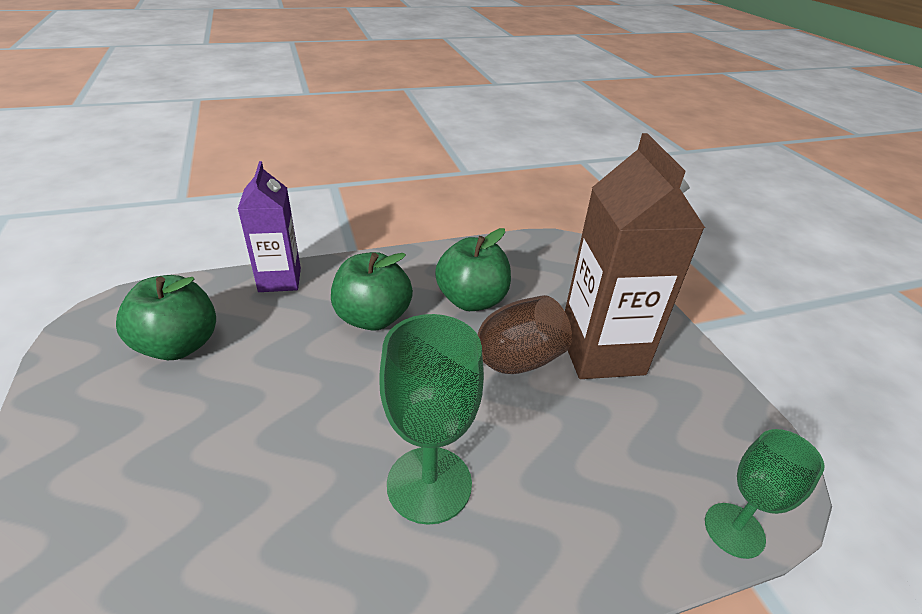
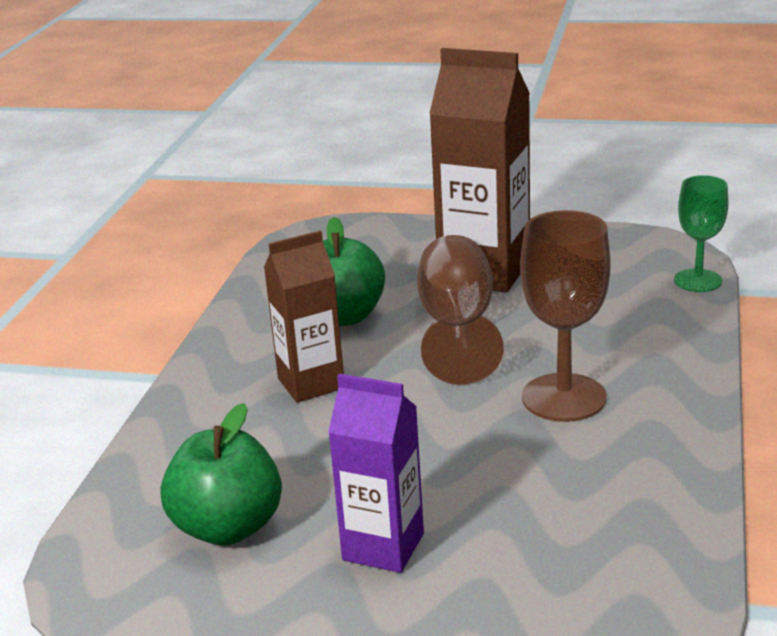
camera: 55 degrees left, 10 degrees down
purple carton [238,161,301,292] -> purple carton moved to [328,374,424,573]
green apple [331,252,413,331] -> brown carton [264,230,344,403]
green goblet [379,314,484,525] -> brown goblet [520,210,610,422]

